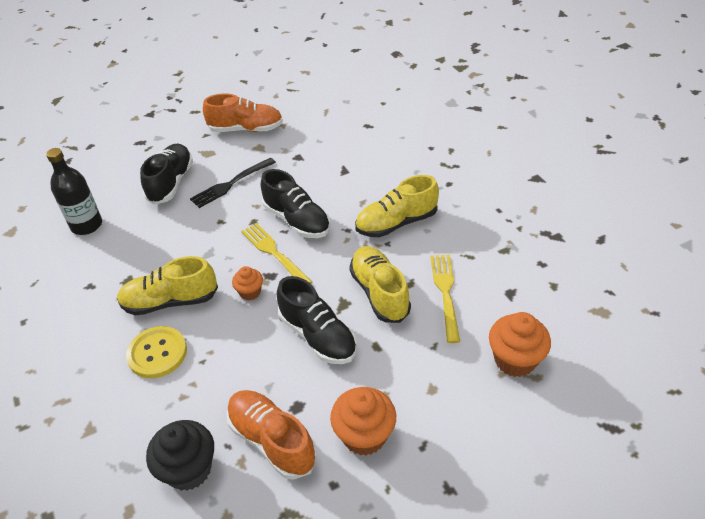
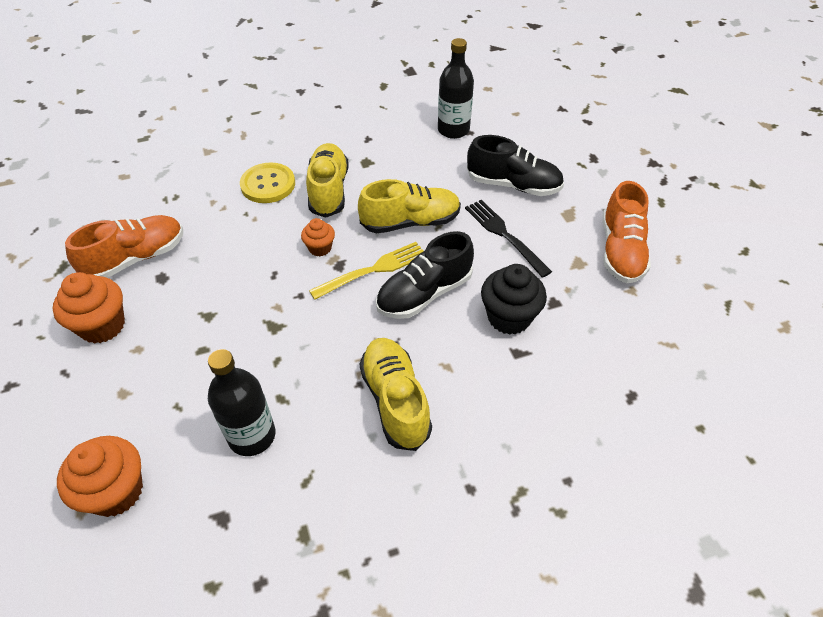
camera: 95 degrees right, 5 degrees up
black cupcake [146,420,214,491] -> black cupcake moved to [481,264,547,335]
black shoe [277,276,357,364] -> none
yellow shoe [349,246,411,323] -> yellow shoe moved to [358,179,461,233]
yellow fork [430,255,460,343] -> black bottle [208,349,275,456]

